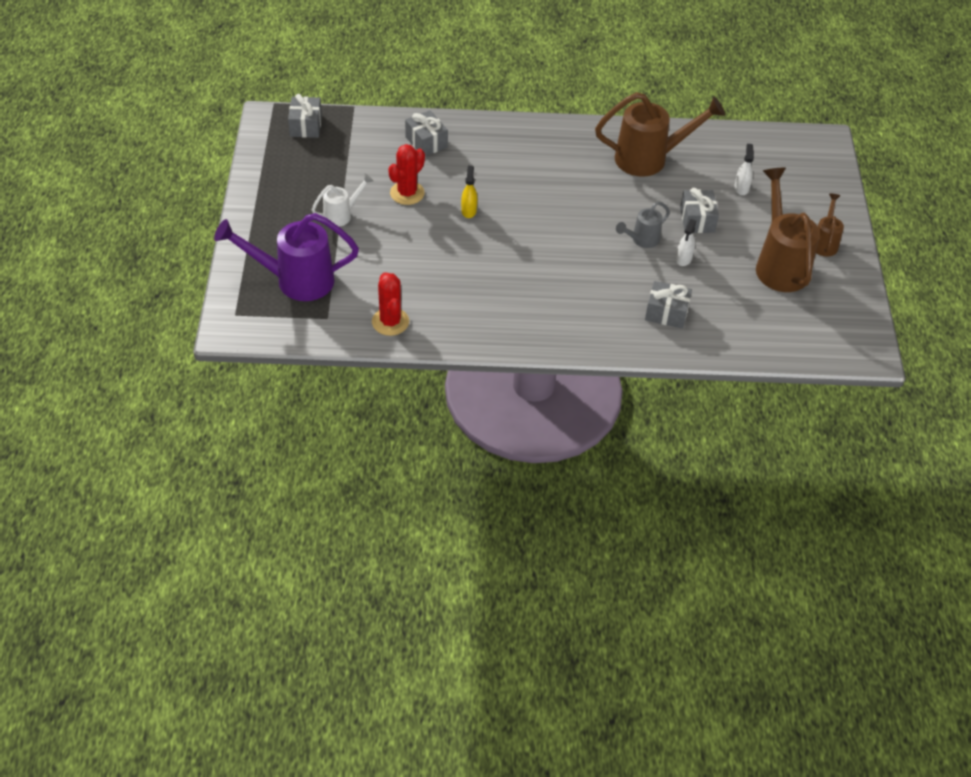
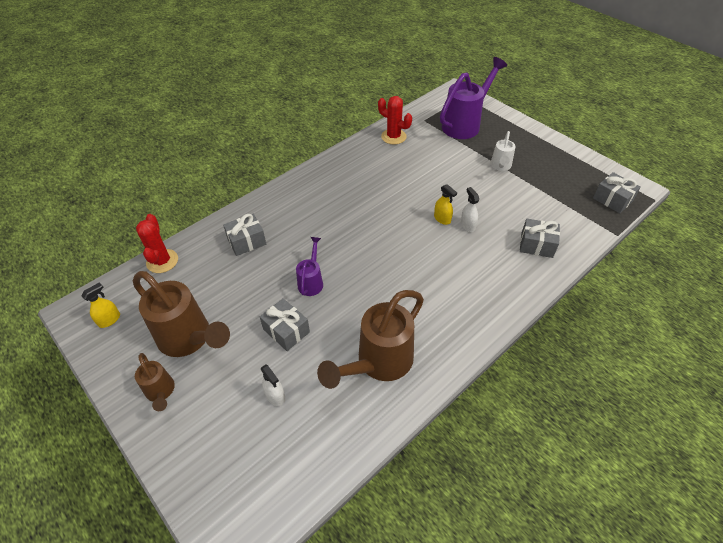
camera: 140 degrees right, 0 degrees up
red cactus [388,144,425,205] -> red cactus moved to [136,214,178,273]
grey watering can [616,201,670,248] -> purple watering can [296,237,323,296]
white spray bottle [676,219,696,266] -> white spray bottle moved to [461,187,479,232]
none -> yellow spray bottle [82,282,120,328]

